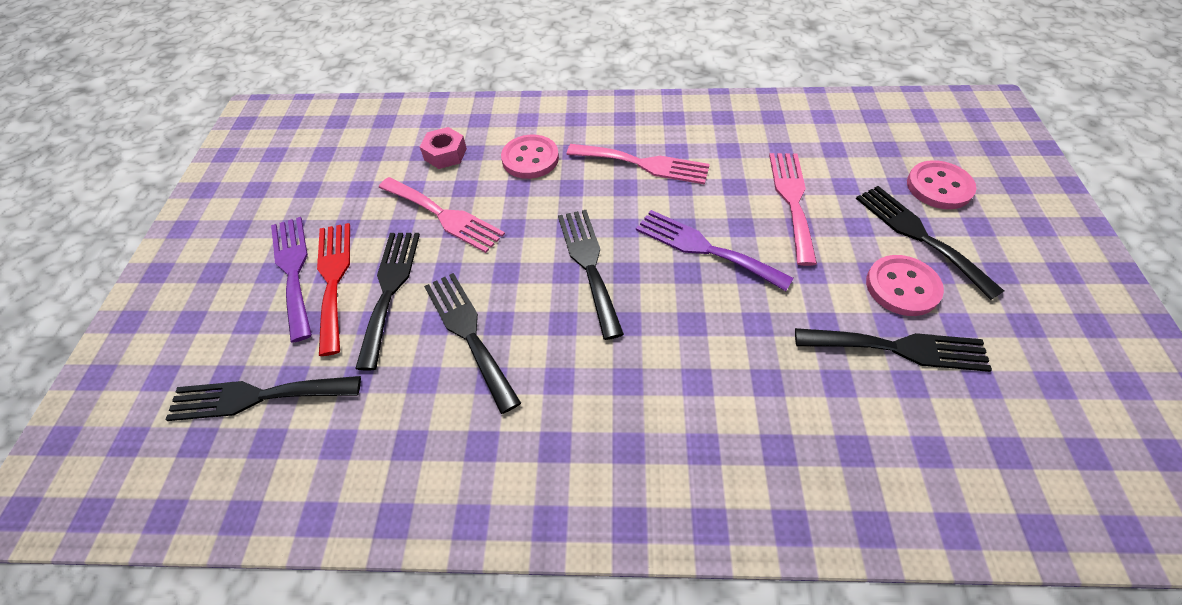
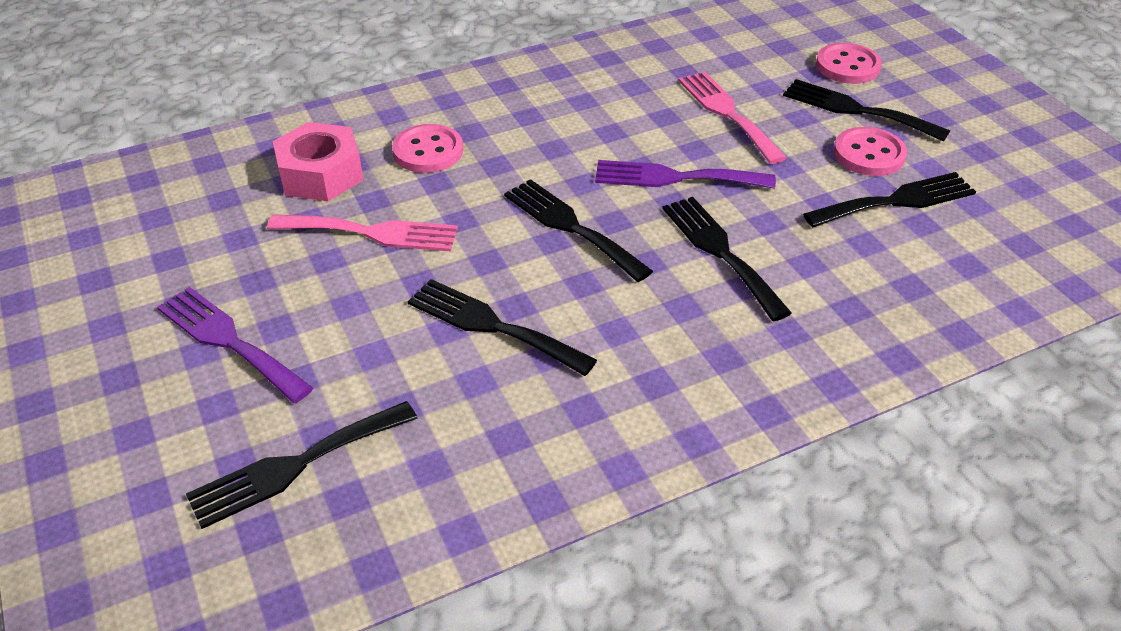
camera: 30 degrees left, 10 degrees down
red fork [317,223,350,356] -> none
black fork [355,233,420,370] -> black fork moved to [662,197,792,321]
pink nut [420,127,467,169] -> pink nut [273,122,363,201], size x1.61
pink fork [566,144,710,185] -> none

